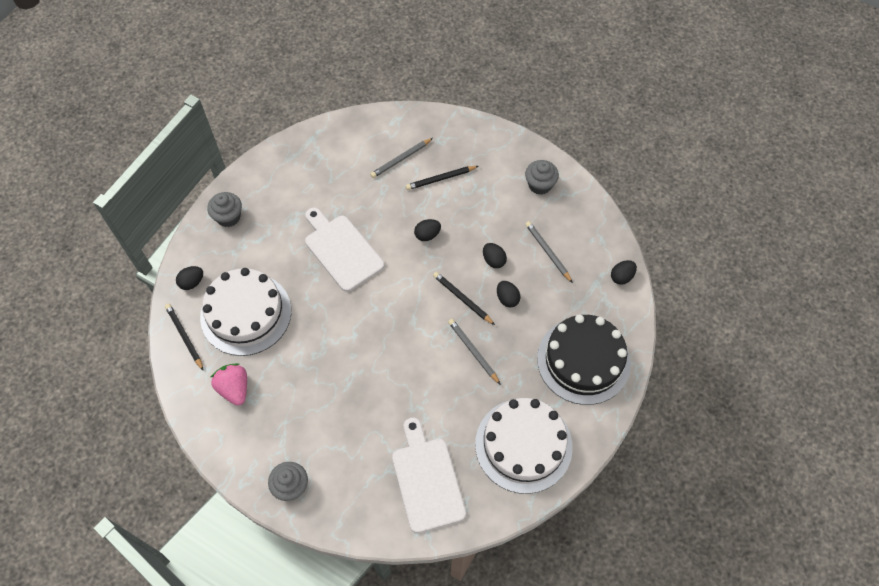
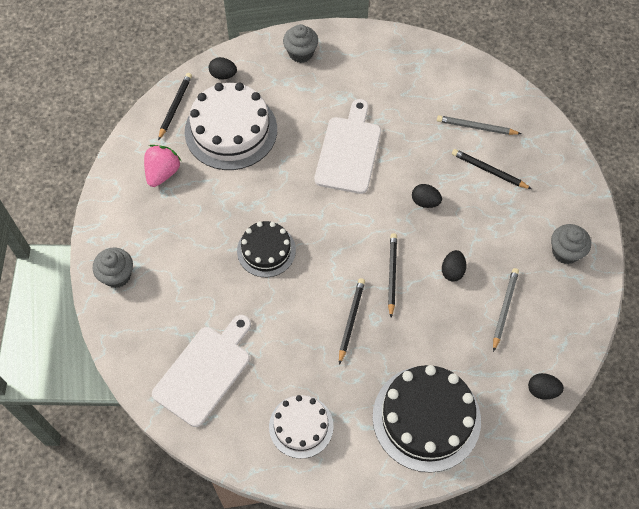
camera: 50 degrees right, 0 degrees up
grey pencil [448,319,501,385] -> black pencil [339,278,365,365]
white cake [475,398,573,494] -> white cake [269,395,334,459], size x0.59
black egg [497,281,520,307] -> none
none -> black cake [237,221,296,277]

